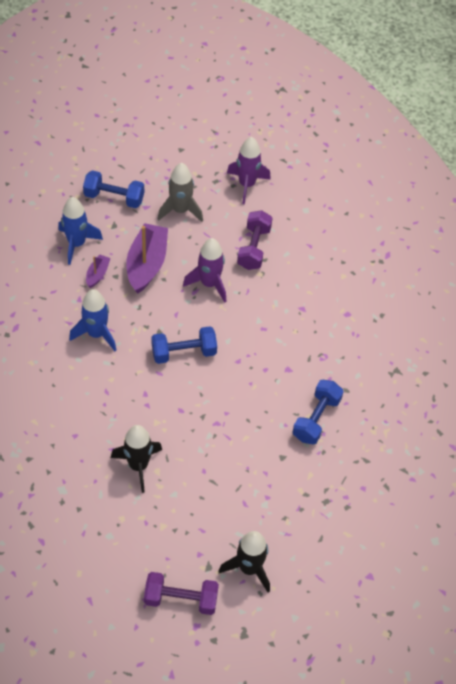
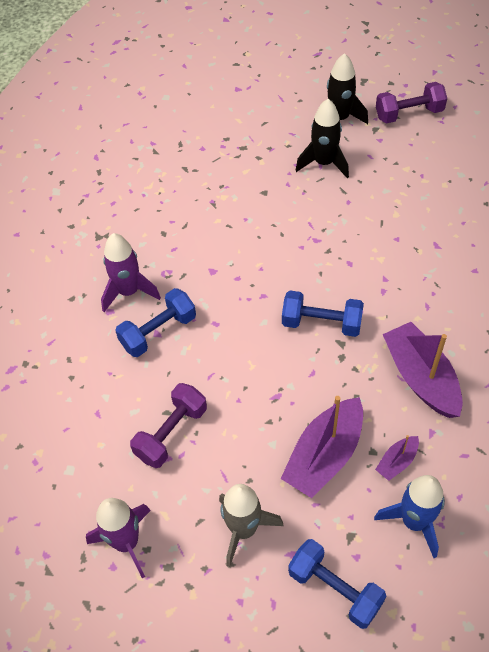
camera: 150 degrees left, 0 degrees up
blue rocket [69,289,116,351] -> purple boat [382,322,463,418]
black rocket [111,425,162,493] -> black rocket moved to [296,99,349,178]
purple dumbbell [144,572,219,615] -> purple dumbbell turned 45 degrees counterclockwise [376,82,447,124]
purple rocket [183,238,226,303] -> purple rocket moved to [101,233,161,312]
blue dumbbell [293,380,344,445] -> blue dumbbell moved to [115,288,196,357]

